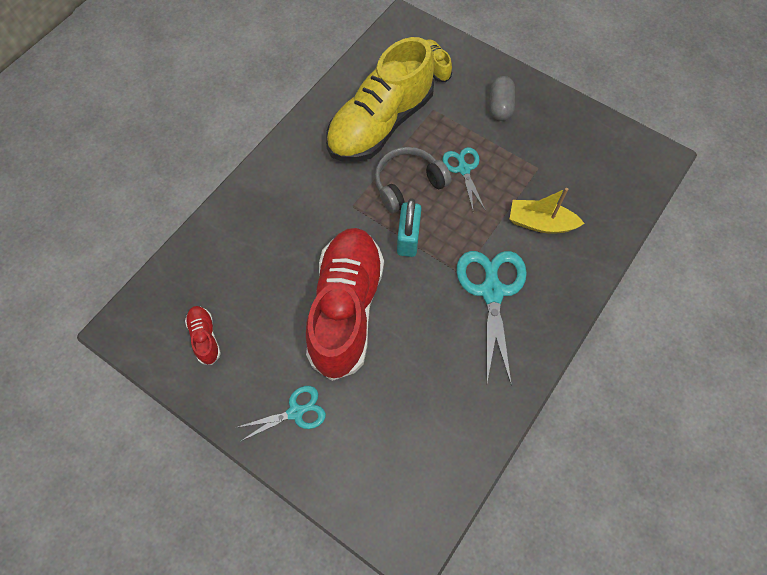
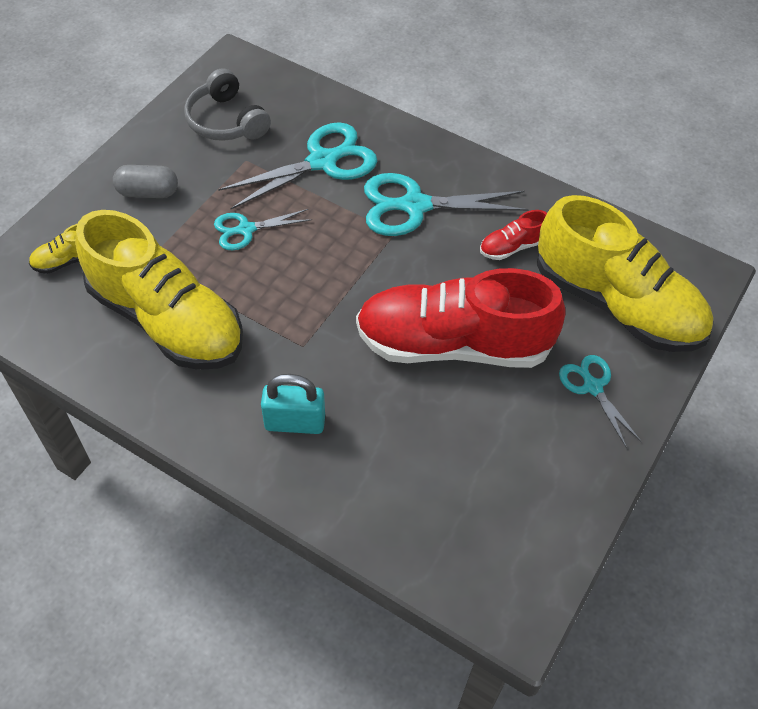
camera: 95 degrees left, 10 degrees down
red shoe [185,306,221,365] -> red shoe moved to [480,210,547,260]
grey headphones [375,147,451,213] -> grey headphones moved to [184,68,271,141]
turquoise padlock [397,198,422,257] -> turquoise padlock moved to [261,374,325,434]
yellow boat [510,188,585,234] -> turquoise scissors [218,122,377,209]
none -> yellow shoe [537,195,713,352]

